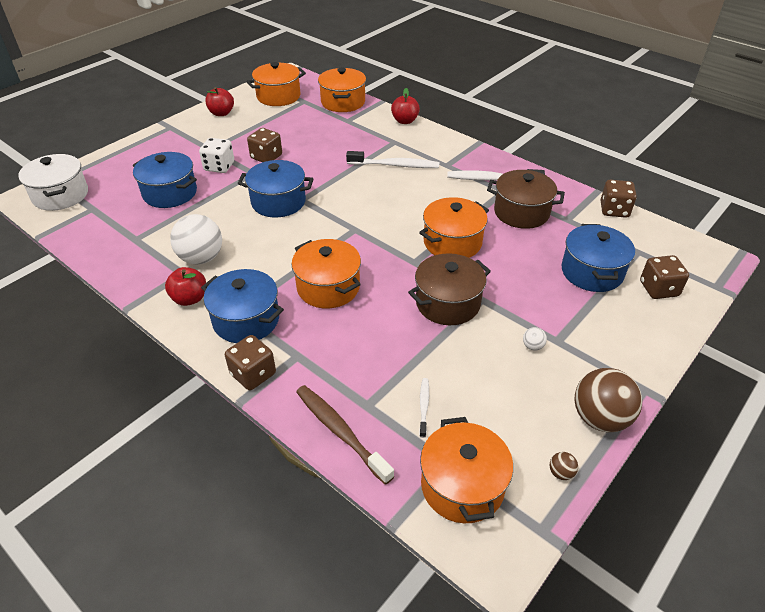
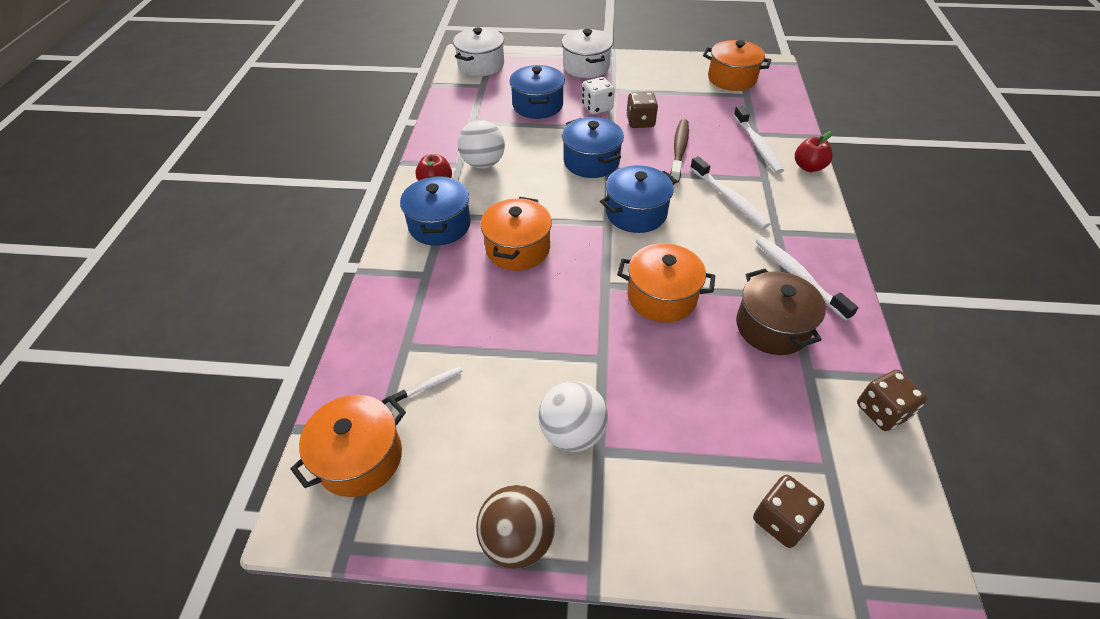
camera: 55 degrees right, 5 degrees up
red apple [205,87,234,116] -> none
brown dice [225,335,276,390] -> none
brown toothbrush [296,385,394,485] -> brown toothbrush moved to [670,119,689,183]
orange pot [318,67,366,112] -> none
brown pot [408,253,491,325] -> none
white ball [523,327,547,351] -> white ball [538,381,608,452], size x2.43
brown ball [550,452,578,480] -> none
blue pot [562,224,635,292] -> blue pot moved to [600,165,677,233]
none -> white pot [562,29,613,78]
none -> white toothbrush [733,105,784,173]

